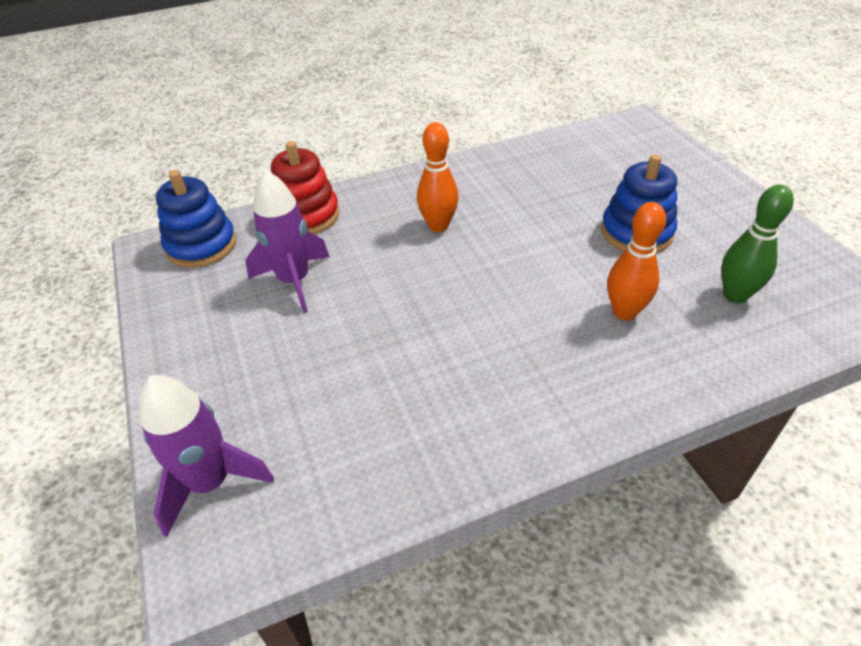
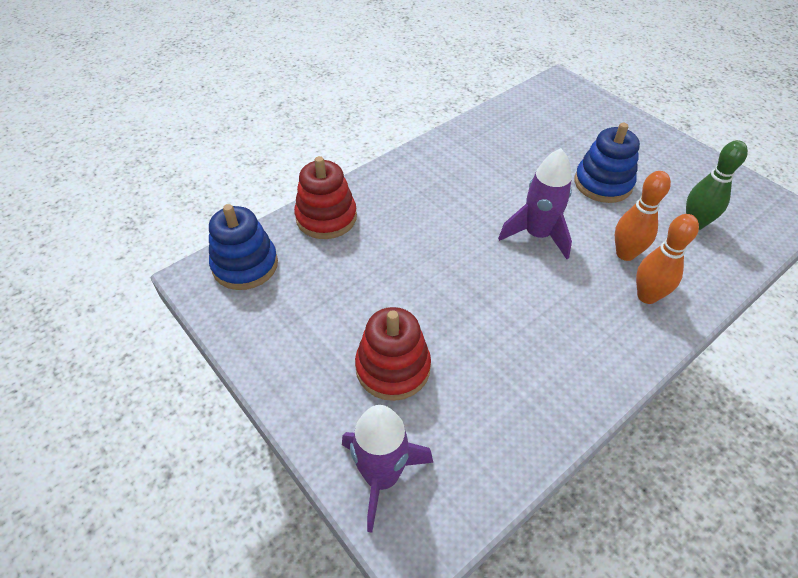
camera: 20 degrees left, 5 degrees up
purple rocket [245,170,330,313] -> purple rocket moved to [498,148,572,259]
orange bowling pin [417,122,459,232] -> orange bowling pin moved to [636,214,699,304]
none -> red stacking toy [355,307,431,401]

